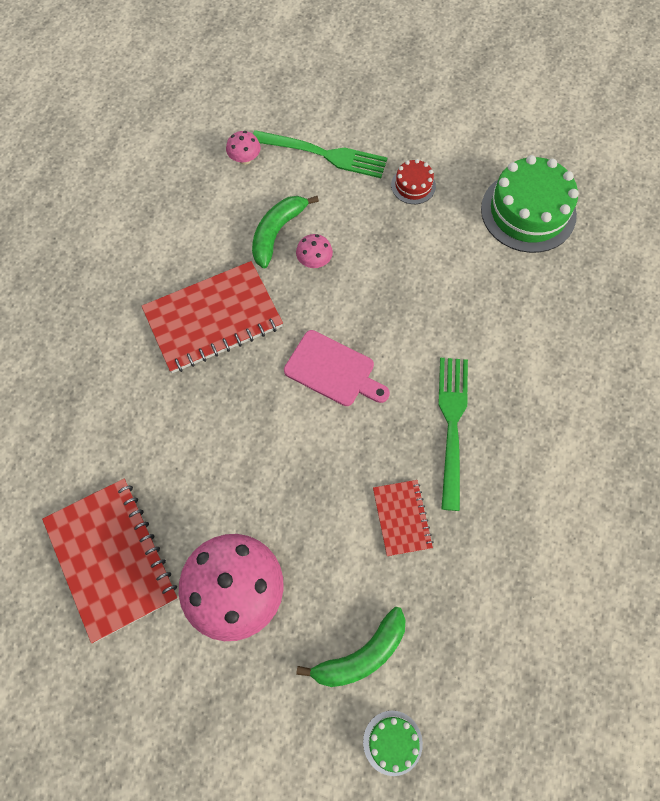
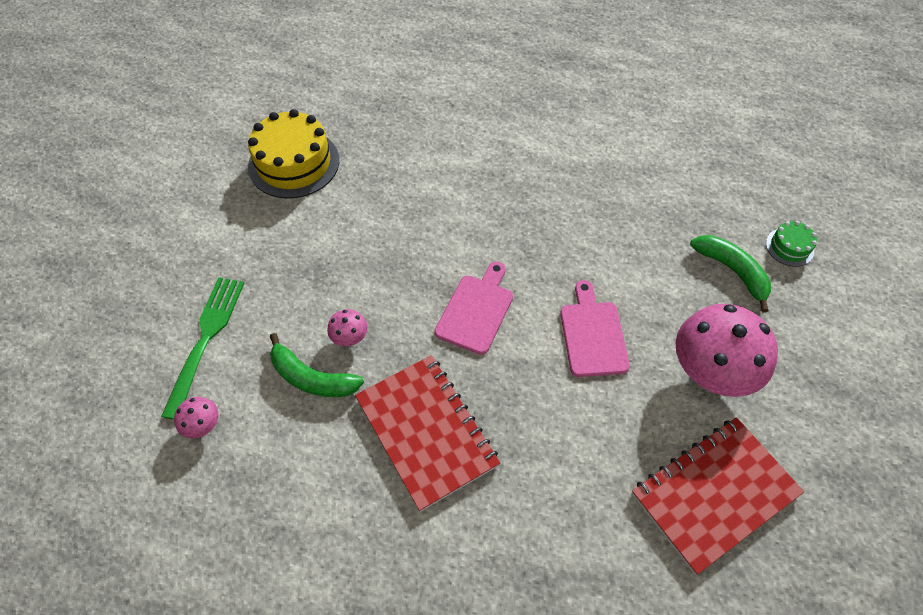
camera: 95 degrees left, 10 degrees down
red notebook [373,480,433,556] -> none
red cake [391,159,436,204] -> none
green fork [438,358,468,511] -> none
green cake [481,155,579,253] -> yellow cake [248,109,339,199]
none -> pink cutting board [560,280,630,377]

